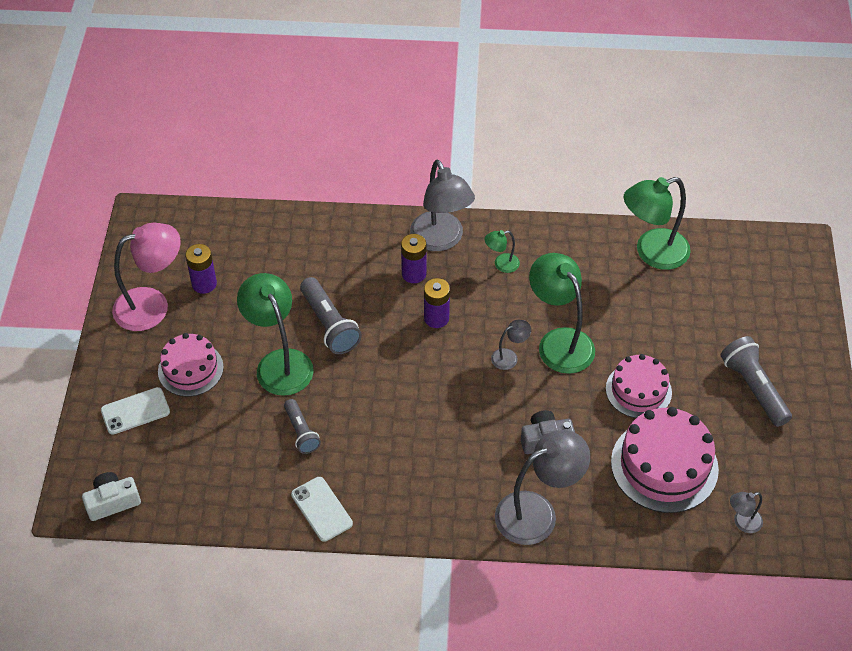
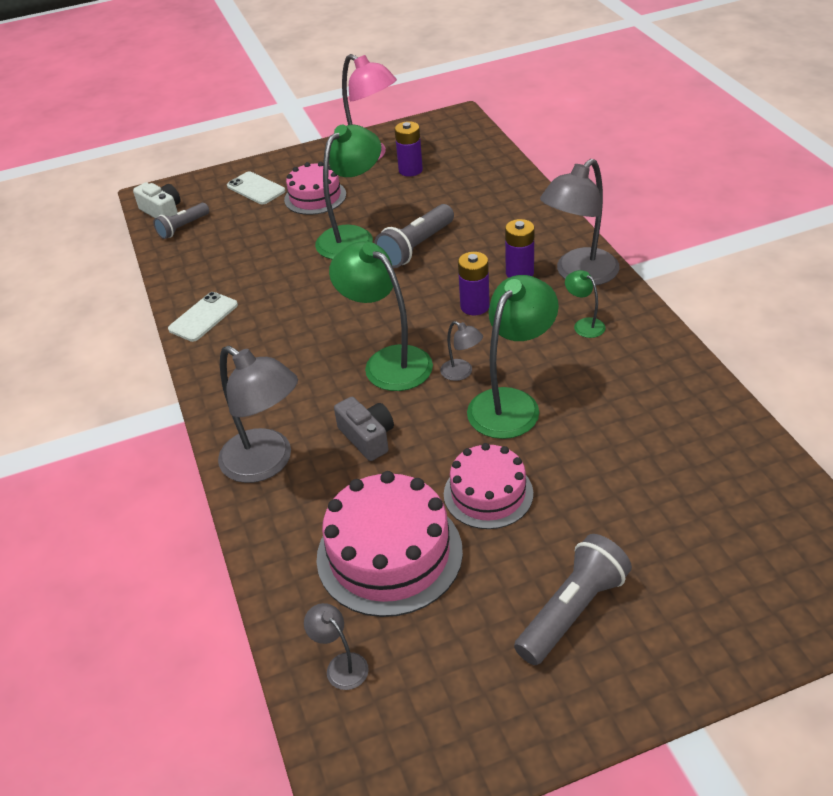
camera: 70 degrees right, 10 degrees down
grey flashlight [284,399,321,454] -> grey flashlight moved to [153,203,209,239]
green lamp [624,177,691,270] -> green lamp moved to [329,241,433,391]

